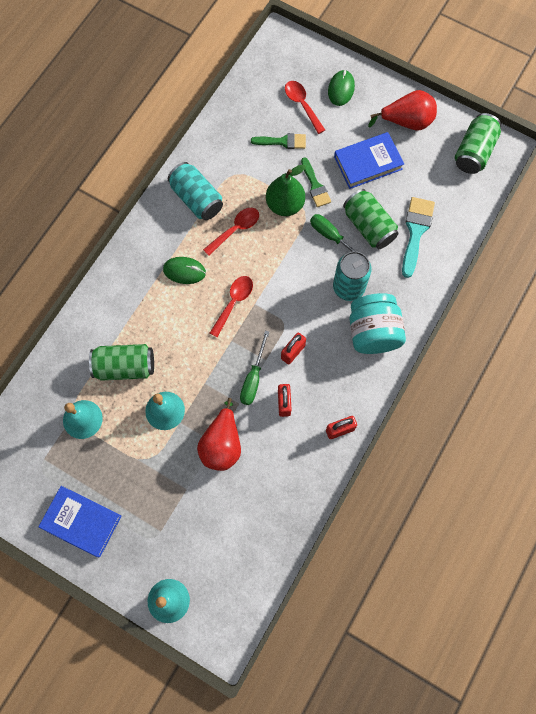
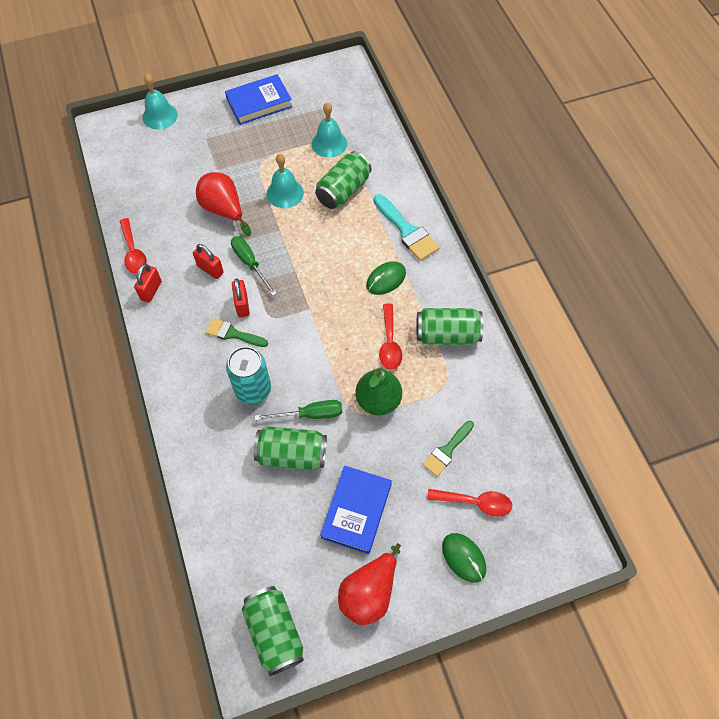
camera: 130 degrees right, 10 degrees down
turquoise can [168,162,223,220] -> green can [416,308,484,345]
red spoon [210,276,253,338] -> red spoon moved to [120,218,147,274]
green brush [301,157,331,207] -> green brush moved to [205,318,268,347]
turquoise jar [349,293,406,354] -> none
turquoise brush [402,197,435,278] -> turquoise brush moved to [374,194,440,261]

